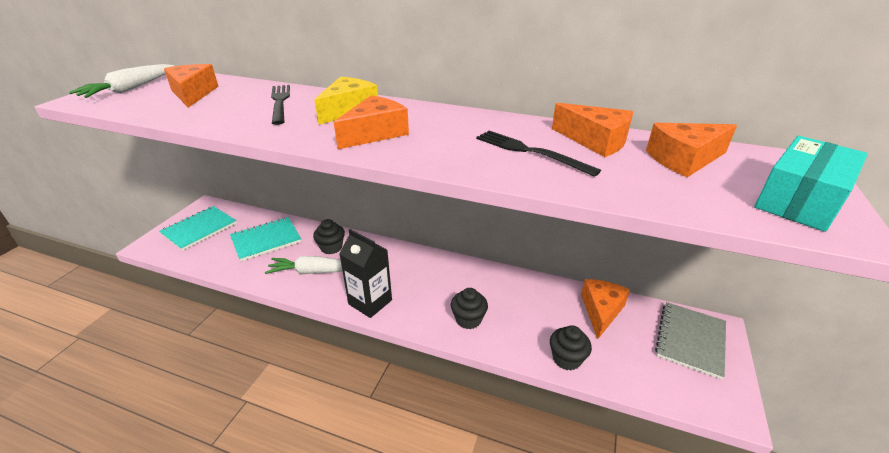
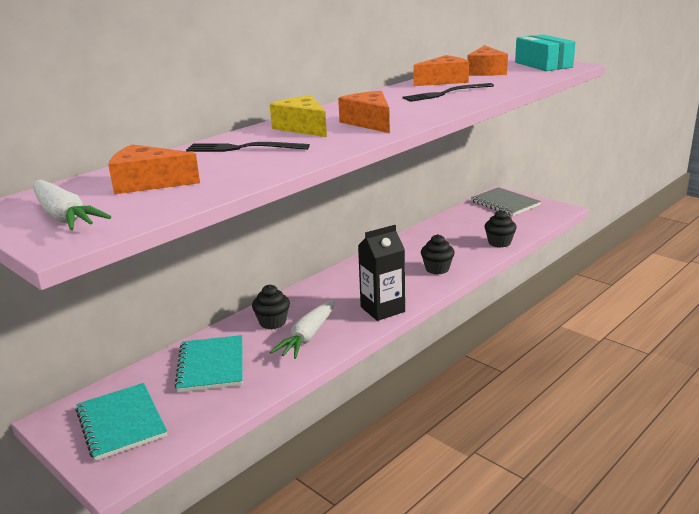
camera: 65 degrees left, 10 degrees down
orange cheese [581,279,630,339] -> none

